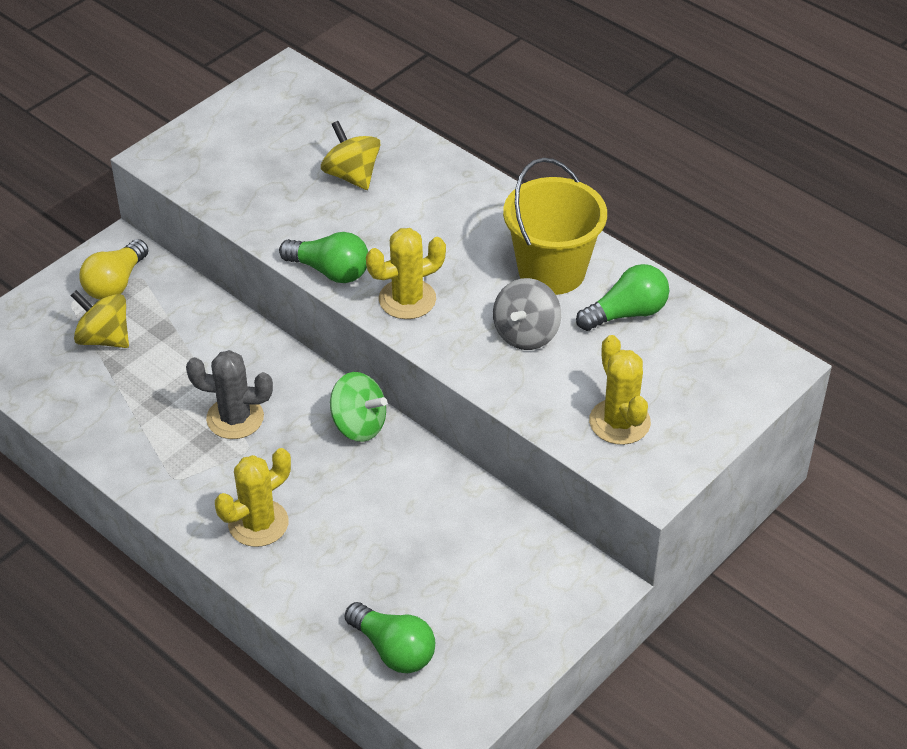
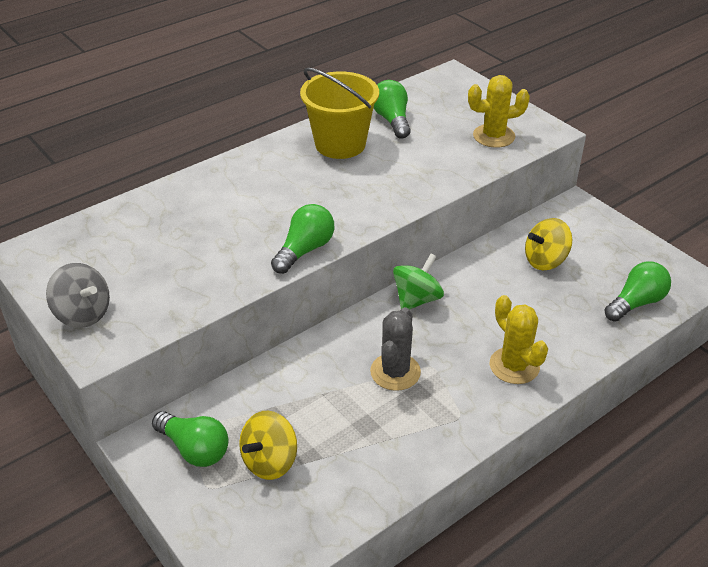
camera: 80 degrees left, 5 degrees down
yellow light bulb [79,239,149,300] -> green light bulb [152,411,229,467]
yellow spinning top [321,121,381,190] -> yellow spinning top moved to [525,218,572,270]
yellow cactus [366,228,446,319] -> none
grey spinning top [493,278,561,350] -> grey spinning top moved to [46,263,110,328]

